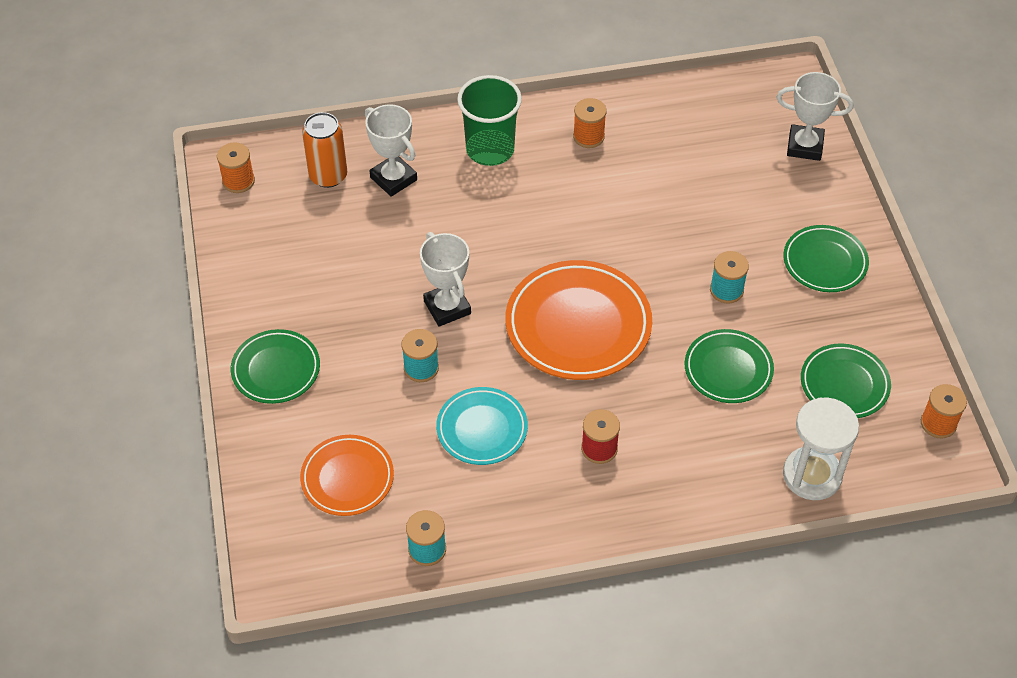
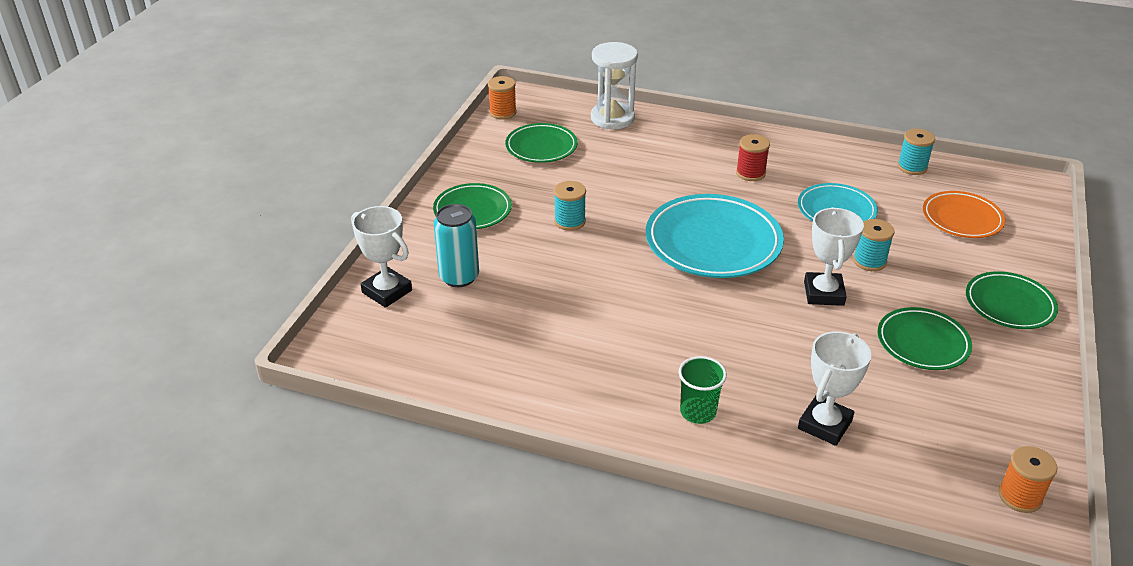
camera: 150 degrees left, 15 degrees down
orange can [302,112,347,188] -> none
white trophy [365,104,417,197] -> white trophy turned 45 degrees clockwise [798,331,871,446]
green cup [457,75,522,166] -> green cup [679,356,727,424], size x0.61
orange plate [505,260,652,380] -> turquoise plate [646,194,784,278]
orange spool [573,98,607,148] -> none
green plate [685,329,774,403] -> green plate moved to [878,307,972,370]
none -> turquoise can [434,204,479,287]

